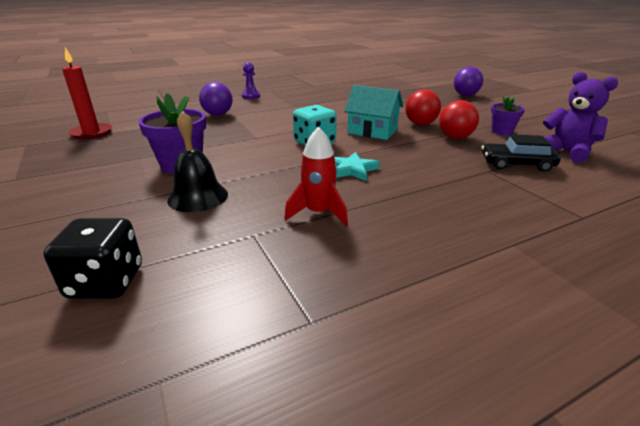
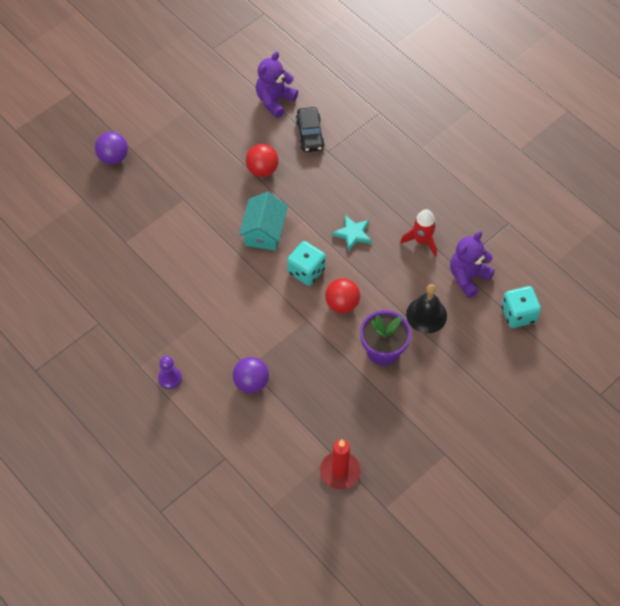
camera: 105 degrees left, 30 degrees up
black dice [43,218,142,299] -> turquoise dice [501,286,541,328]
red ball [405,89,441,125] -> red ball moved to [325,278,360,313]
purple flower pot [491,96,525,135] -> none
none -> purple teddy bear [450,231,495,298]

